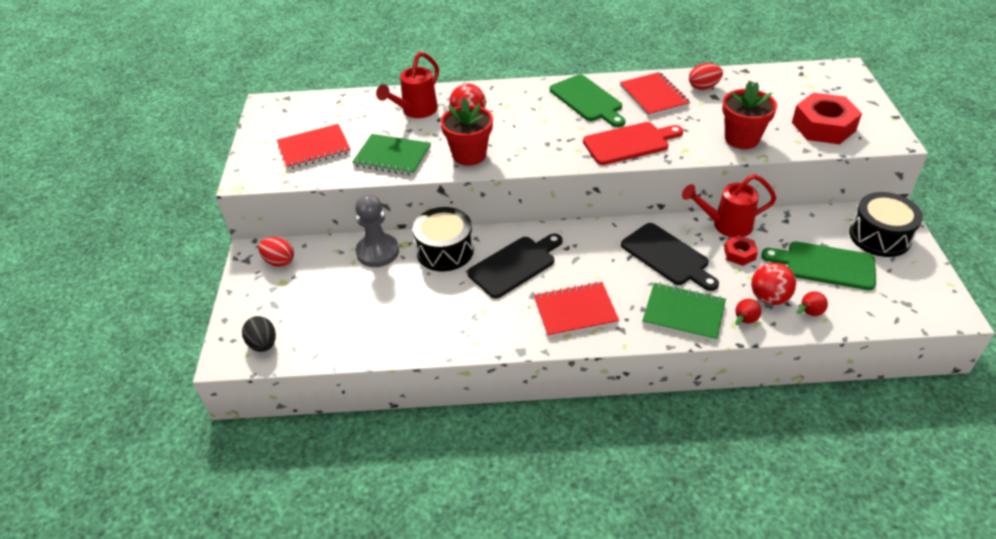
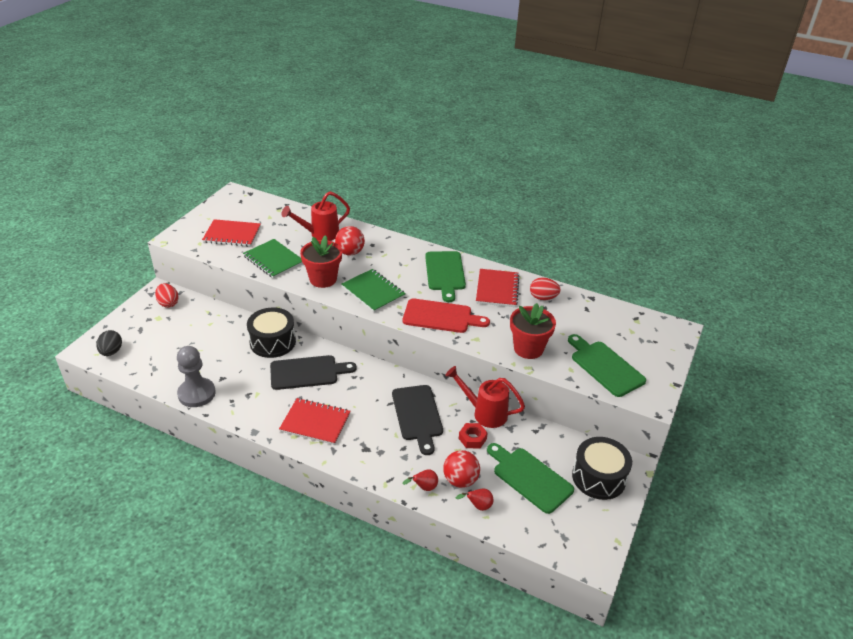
camera: 25 degrees right, 5 degrees down
grey pawn [355,194,399,267] -> grey pawn moved to [177,346,216,407]
green notebook [642,283,726,341] -> green notebook moved to [342,269,405,312]
red nut [792,93,862,144] -> green cutting board [568,334,646,397]

